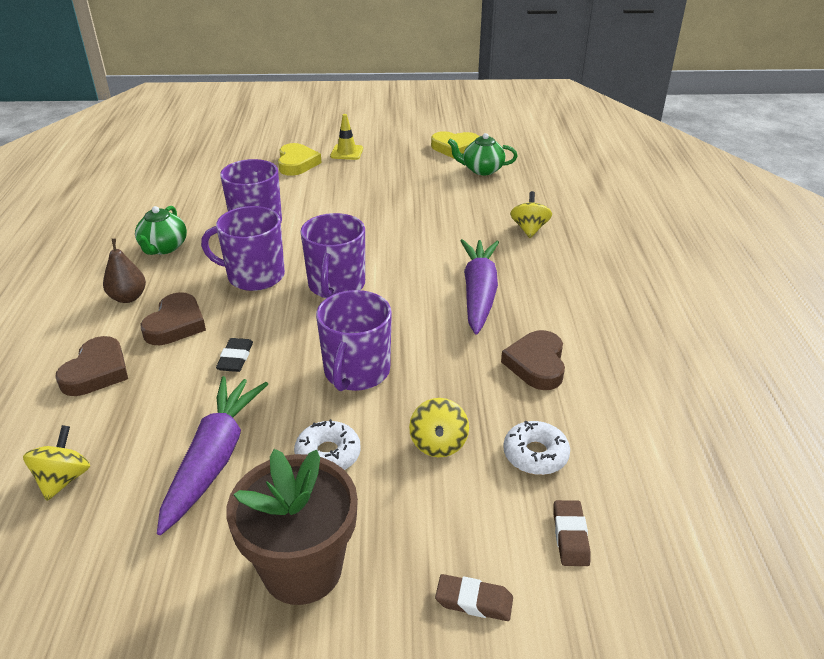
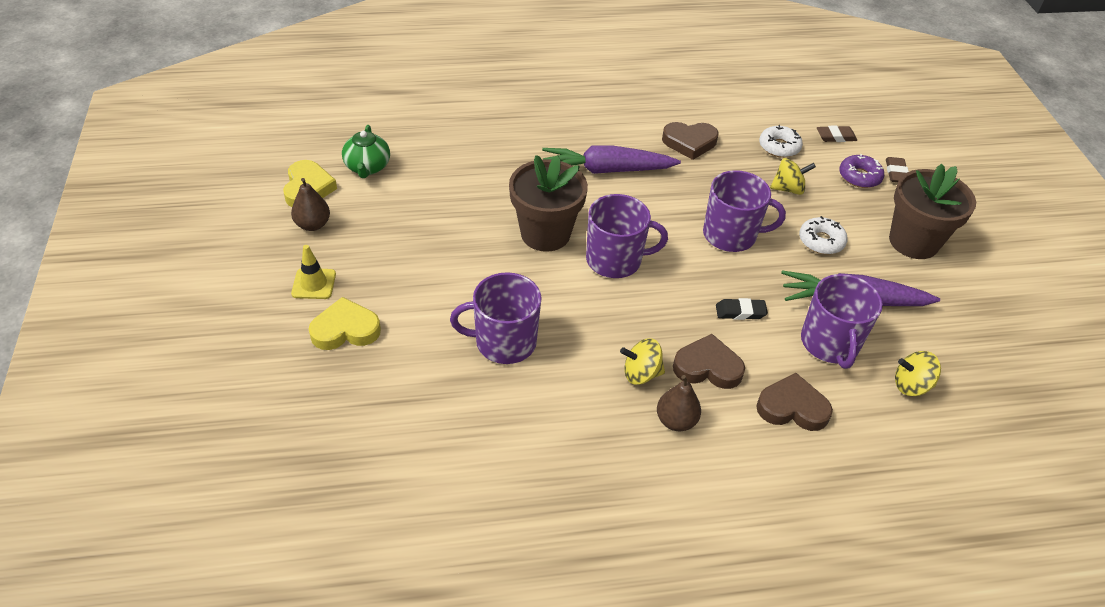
camera: 100 degrees left, 10 degrees up
green teapot [135,206,187,255] -> none
purple mug [201,206,285,291] -> purple mug moved to [801,274,883,369]
yellow spinning top [510,191,552,238] -> yellow spinning top moved to [620,338,665,385]
none -> brown pear [291,178,330,231]
none -> brown flower pot [509,155,588,252]
none -> purple donut [839,154,884,188]

